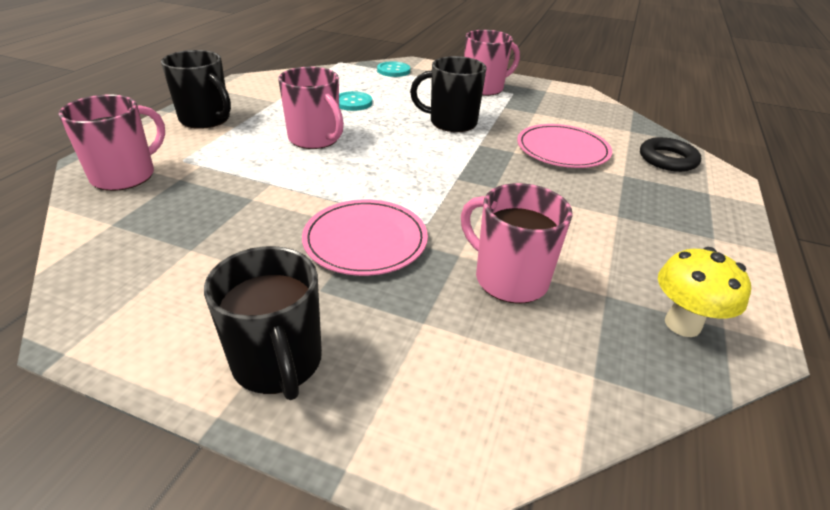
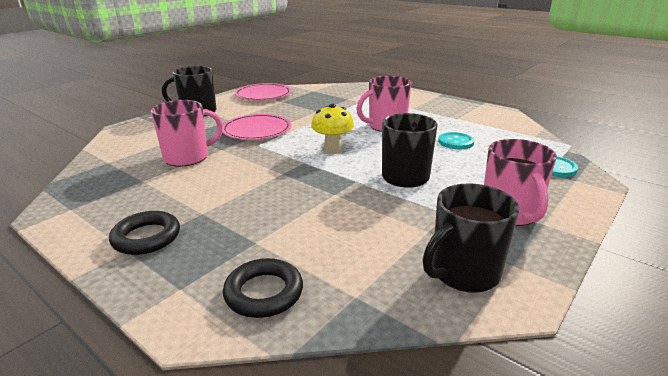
camera: 110 degrees right, 10 degrees down
pink mug [58,94,165,191] -> none
black mug [161,50,231,129] -> black mug moved to [423,183,519,293]
pink plate [517,124,612,168] -> pink plate moved to [235,83,291,100]
yellow mushroom [658,247,751,337] -> yellow mushroom moved to [311,104,354,154]
none -> black ring [109,211,180,255]

